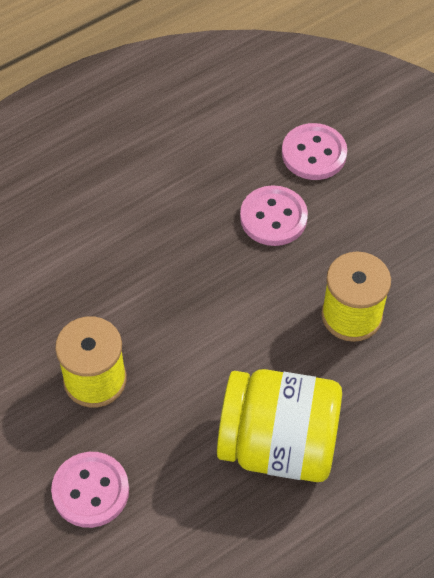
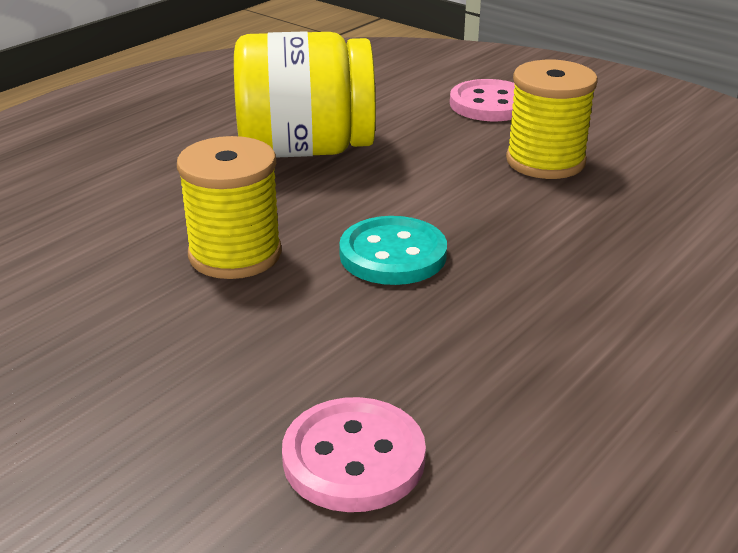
camera: 165 degrees right, 25 degrees down
pink button [240,185,308,246] -> none
none -> turquoise button [339,216,447,285]

